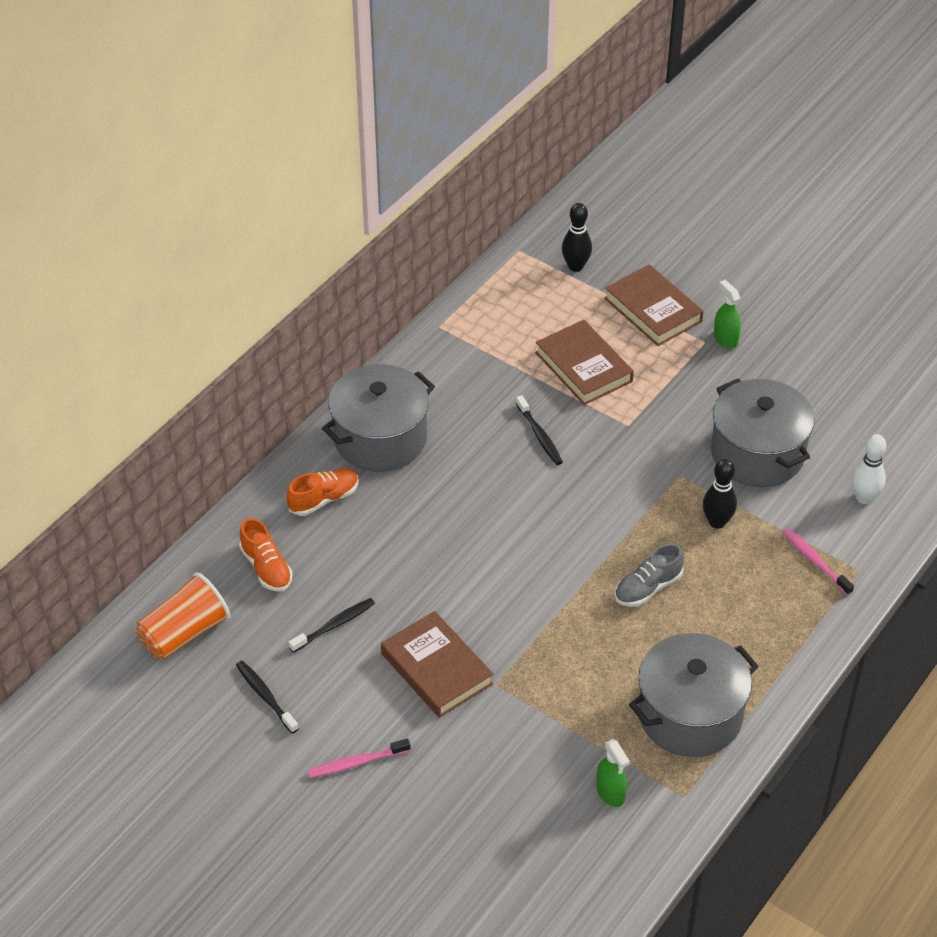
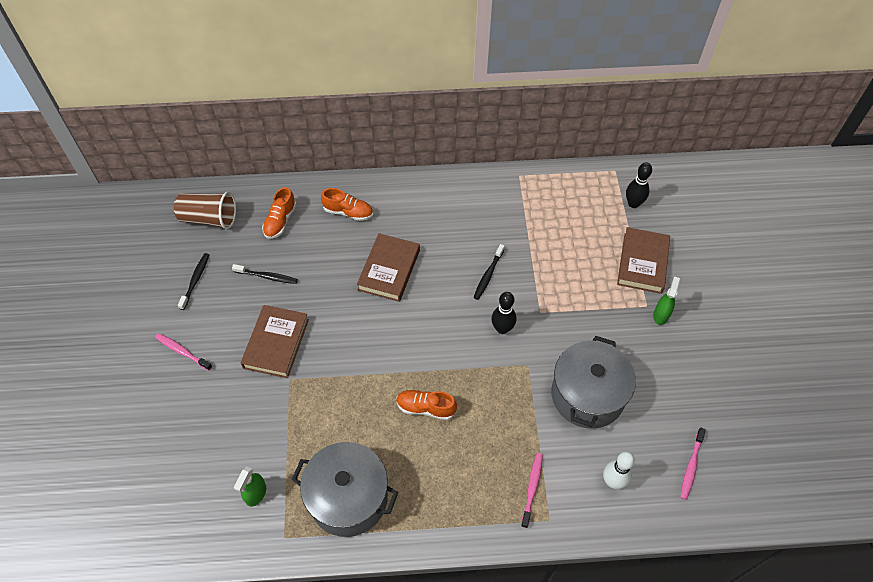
camera: 50 degrees right, 10 degrees up
orange cup [136,572,230,659] -> brown cup [174,192,236,229]
grey pot [322,364,435,472] -> none
brown book [535,320,634,405] -> brown book moved to [357,233,420,302]
grey shoe [615,543,684,607] -> orange shoe [396,390,457,420]
black bowling pin [703,459,737,529] -> black bowling pin moved to [491,292,516,334]
none -> pink toothbrush [680,428,706,500]

